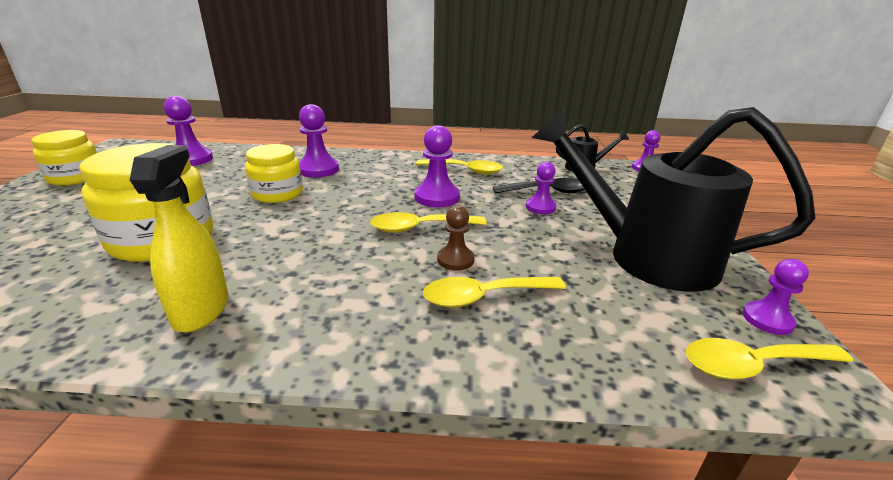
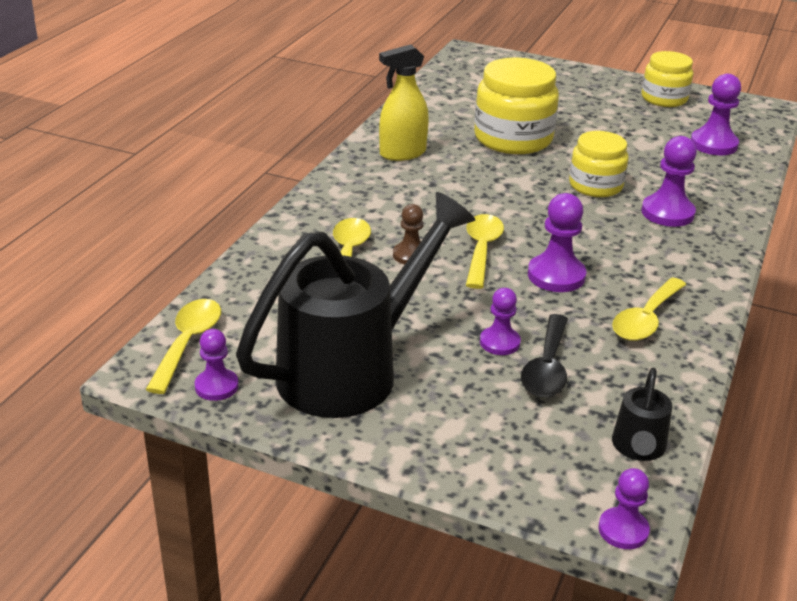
camera: 110 degrees right, 5 degrees up
yellow spray bottle [130,145,229,332] -> yellow spray bottle turned 135 degrees clockwise [379,44,429,161]

